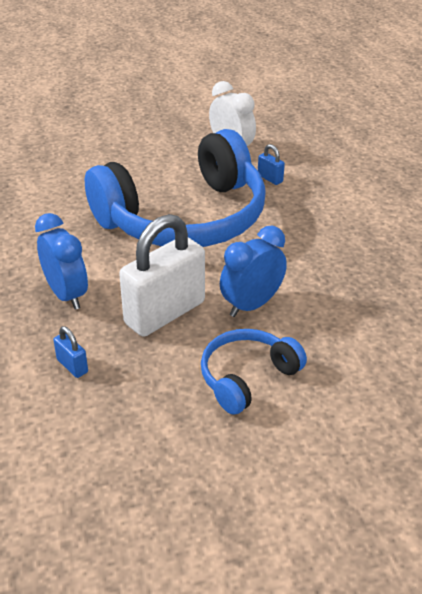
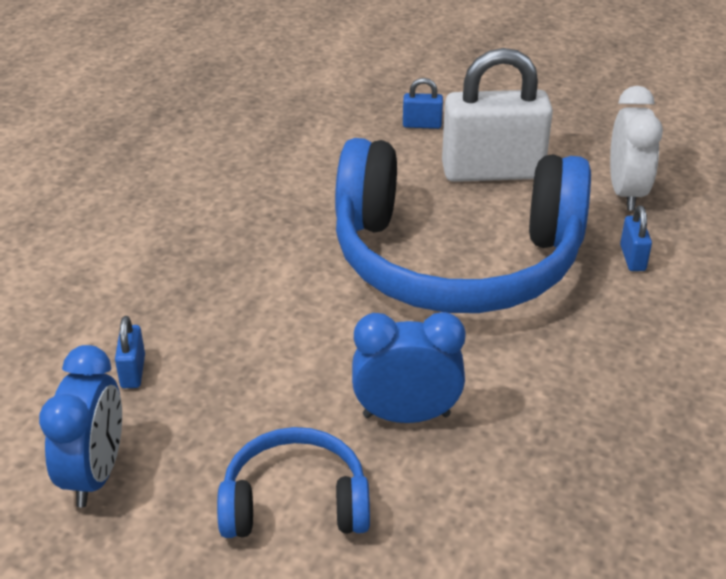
camera: 40 degrees right, 0 degrees up
blue clock [35,213,88,310] -> blue clock moved to [39,345,122,507]
white padlock [119,214,205,337] -> white padlock moved to [442,48,553,182]
none -> blue padlock [403,78,443,129]

